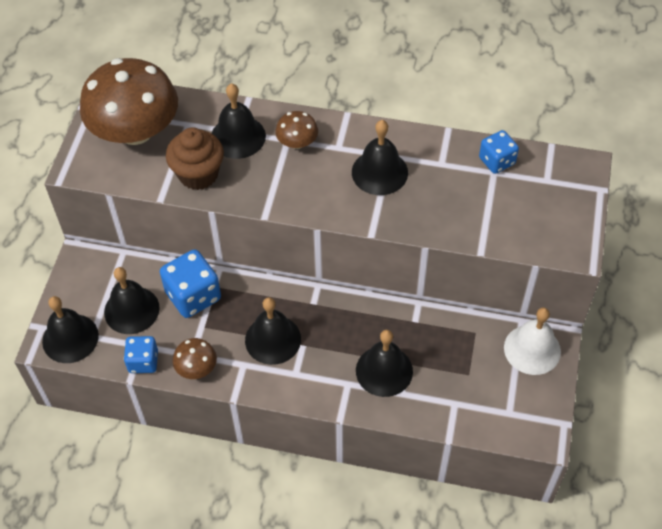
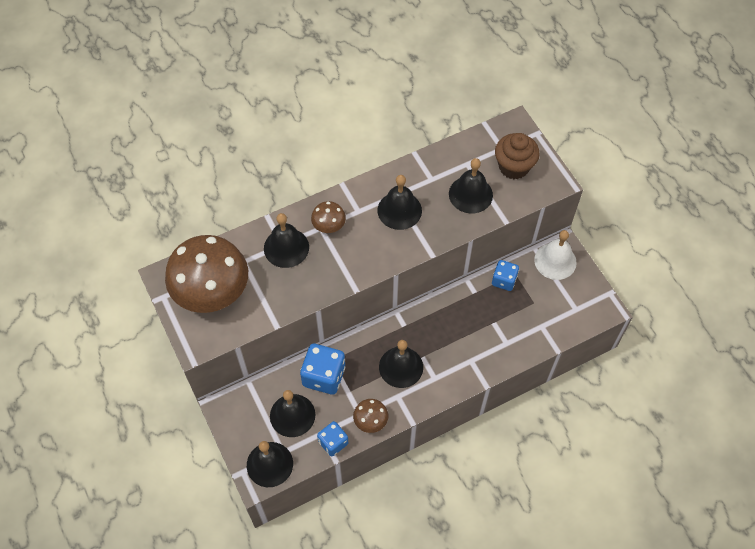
camera: 40 degrees left, 5 degrees up
brown cupcake [166,128,224,190] -> brown cupcake moved to [495,133,540,179]
black bell [356,330,413,397] -> black bell moved to [449,158,493,213]
blue dice [479,130,519,174] -> blue dice moved to [492,260,519,291]

